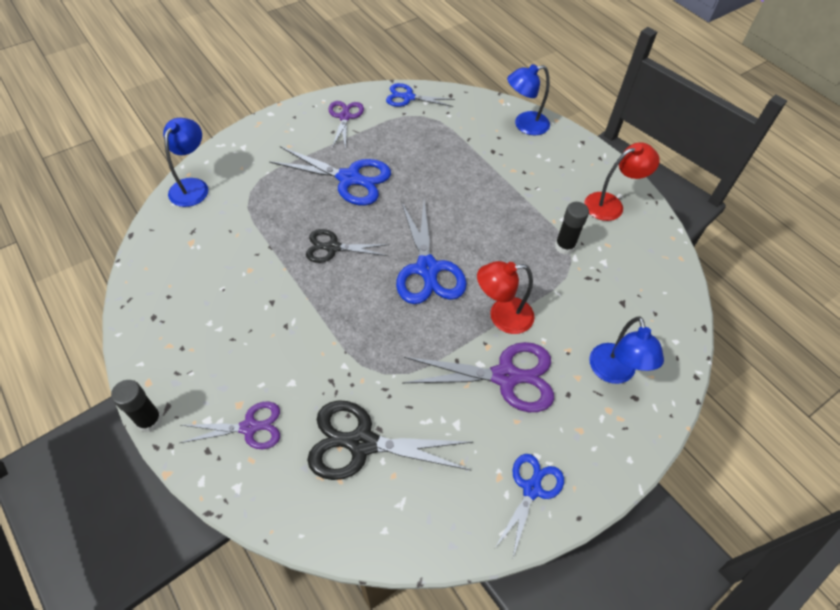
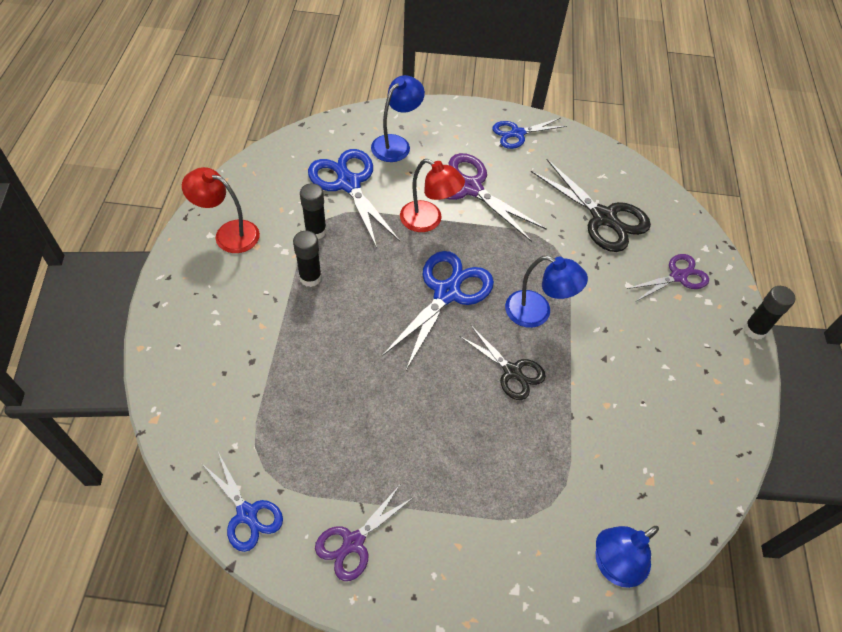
camera: 140 degrees left, 0 degrees up
purple scissors [180,401,280,449] -> purple scissors turned 120 degrees clockwise [627,254,709,301]
blue scissors [269,146,391,206] -> blue scissors moved to [308,149,400,248]
blue lamp [507,64,550,135] -> blue lamp moved to [505,255,588,328]
none -> black glue stick [293,231,322,287]

